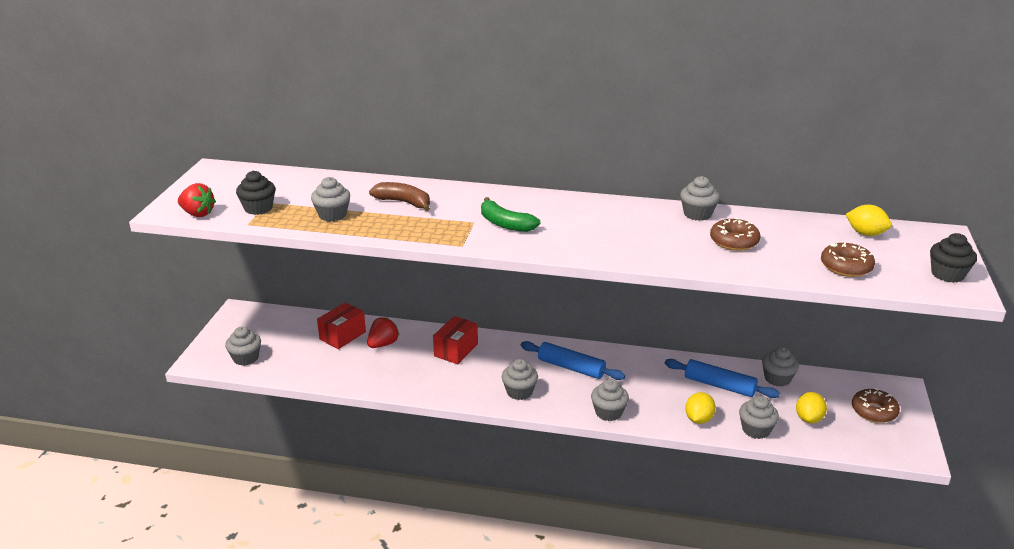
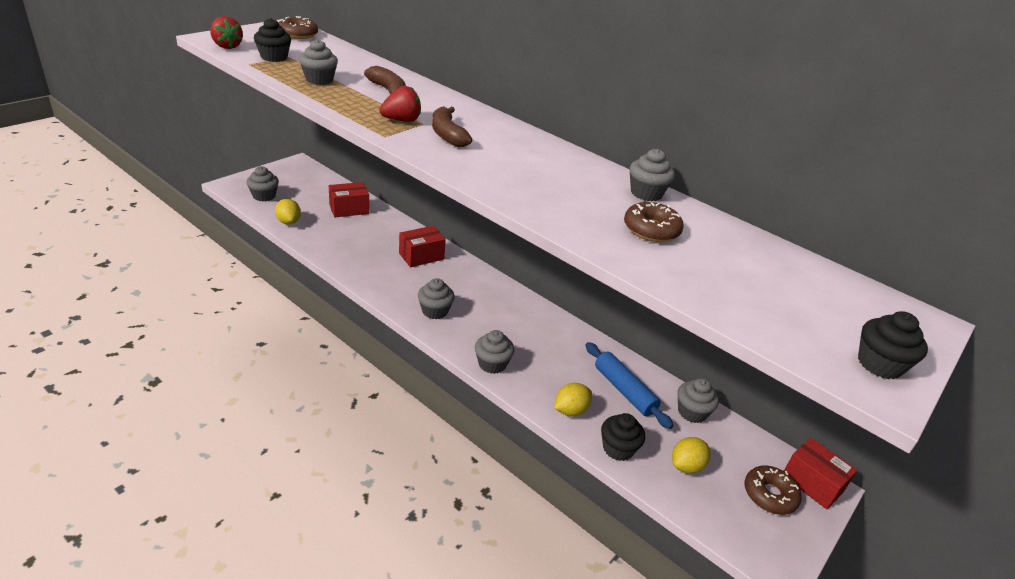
camera: 25 degrees right, 5 degrees up
red strawberry [367,317,399,348] -> red strawberry moved to [379,86,421,122]
green banana [481,197,540,232] -> brown banana [432,106,472,147]
blue rolling pin [521,341,625,380] -> none
grey cupcake [739,396,779,439] -> black cupcake [601,413,645,461]
brown donut [821,242,875,277] -> brown donut moved to [279,16,318,39]
yellow lemon [846,205,892,236] -> yellow lemon moved to [275,199,301,225]
none -> red box [784,438,857,509]

